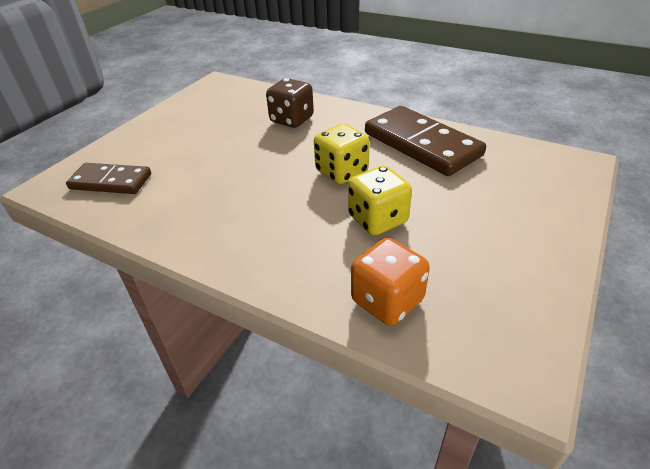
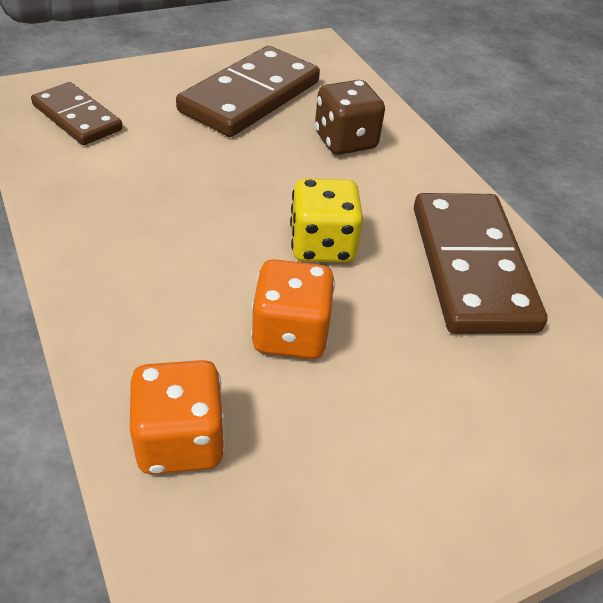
camera: 30 degrees right, 5 degrees up
yellow dice [348,166,412,236] -> orange dice [251,259,335,359]
none -> brown domino [176,46,320,137]

